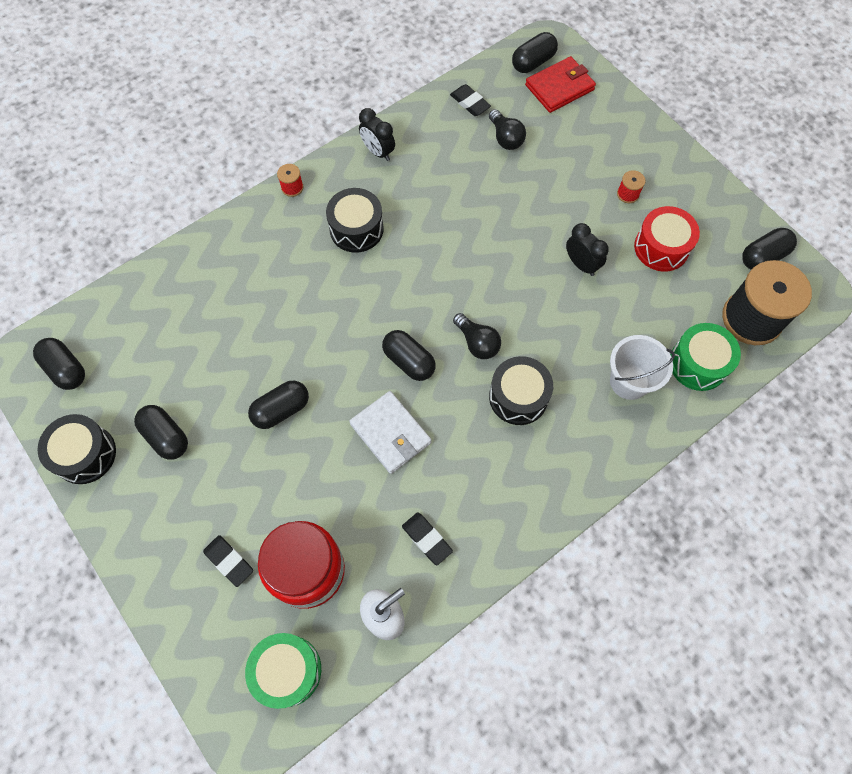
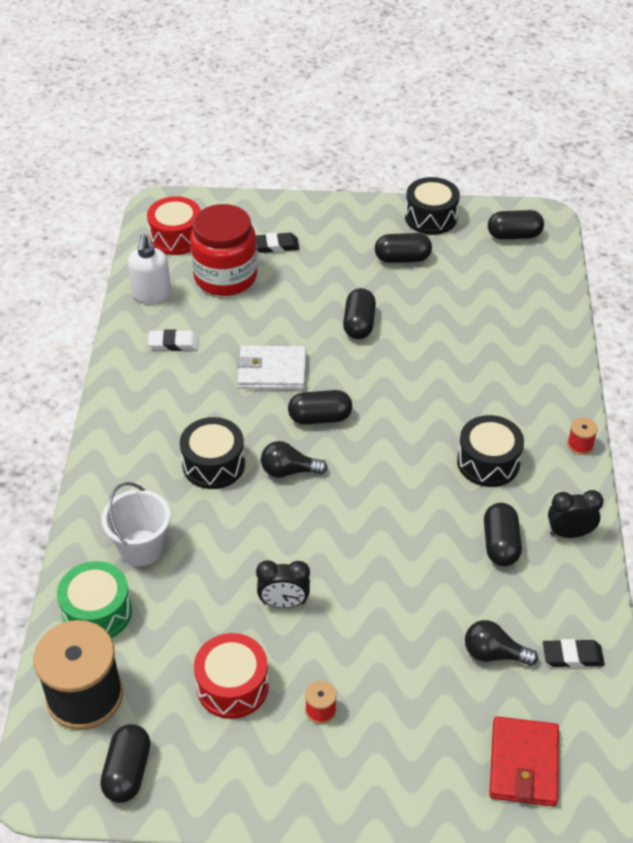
camera: 130 degrees right, 20 degrees down
green drum [245,633,321,709] -> red drum [147,196,201,255]
black eraser [402,513,453,565] -> white eraser [148,329,199,351]
black capsule [512,32,558,73] -> black capsule moved to [484,503,522,566]

